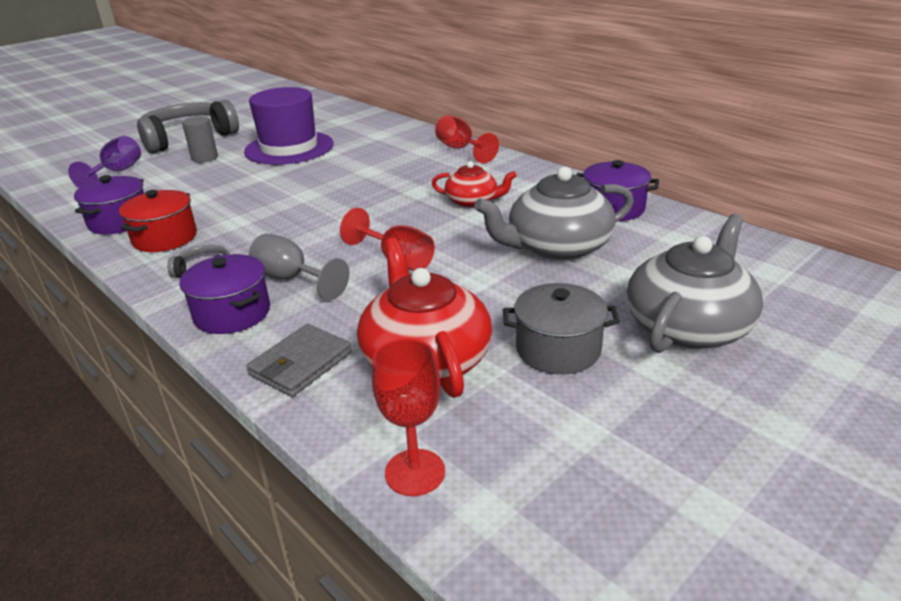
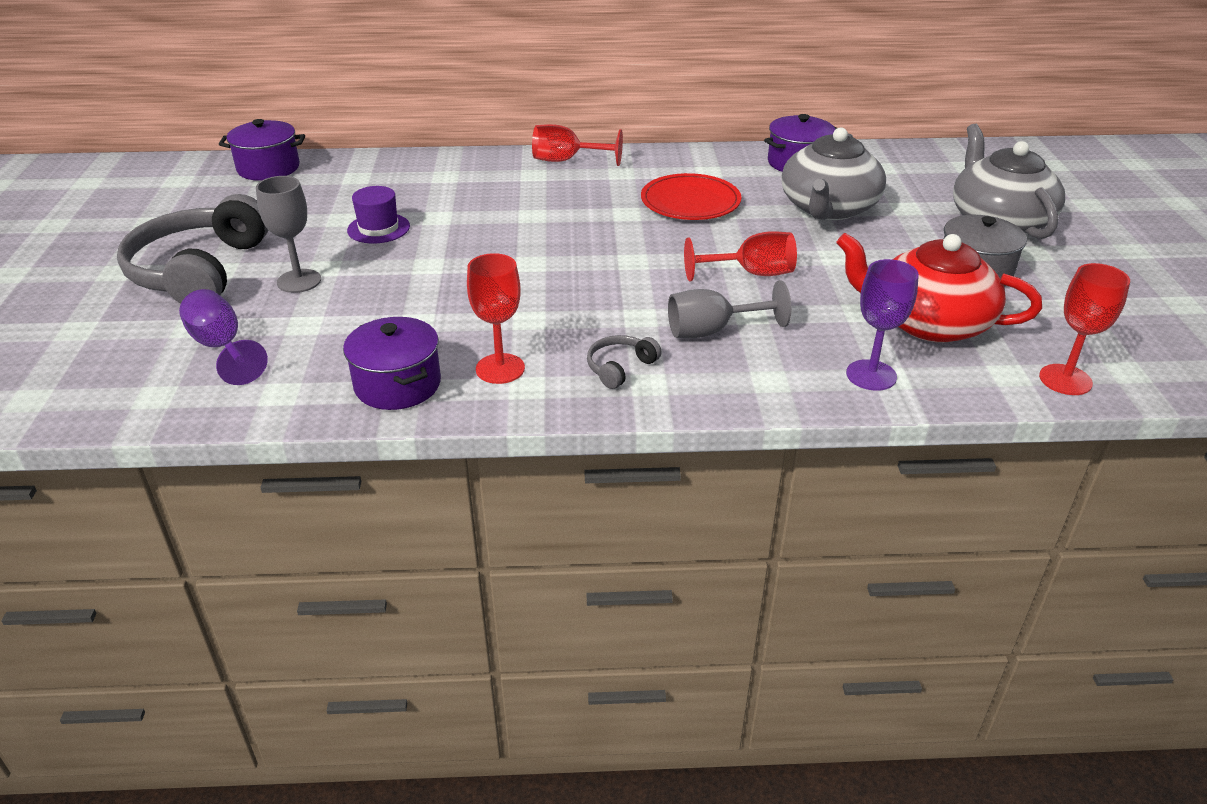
camera: 50 degrees left, 5 degrees up
red pot [119,190,197,252] -> red goblet [467,253,525,384]
purple pot [180,254,270,334] -> purple pot moved to [219,119,305,181]
grey cylinder [182,116,218,163] -> grey goblet [256,176,321,293]
purple hat [244,87,334,165] -> purple hat [347,186,410,243], size x0.50
grey wallet [246,324,352,397] -> purple goblet [846,259,919,391]
red teapot [432,161,517,208] -> red plate [641,173,741,220]

